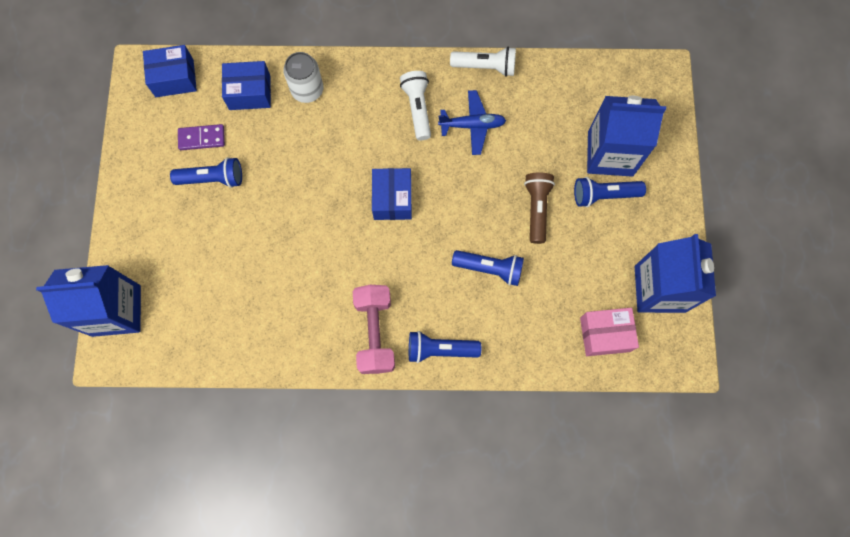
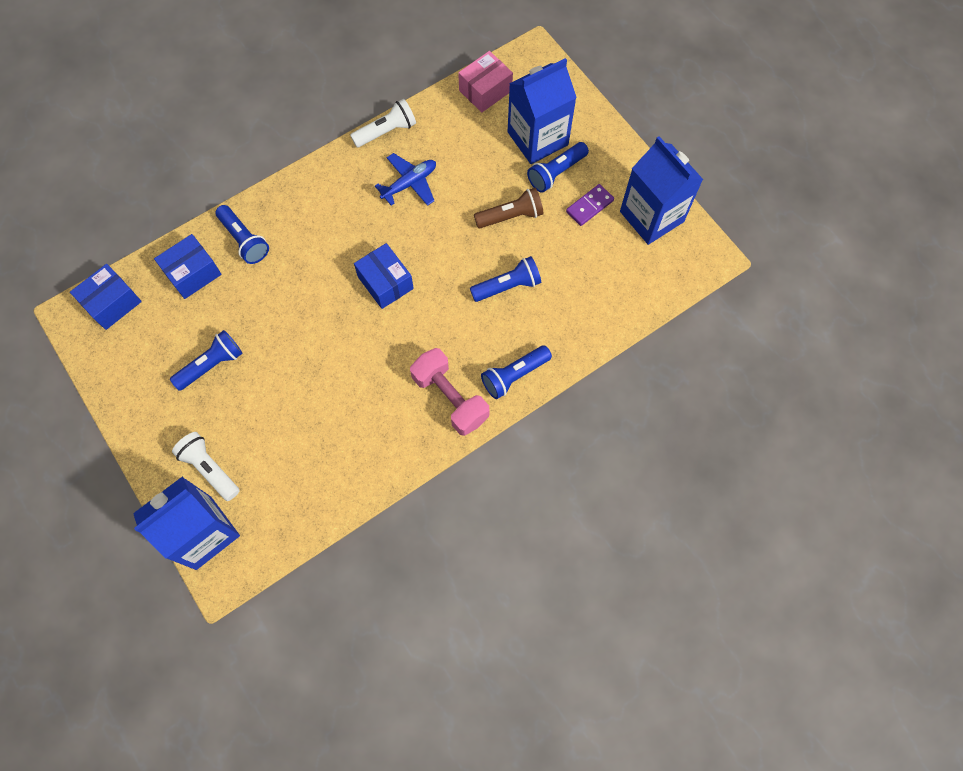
camera: 35 degrees left, 5 degrees down
purple domino [178,124,225,150] -> purple domino moved to [566,184,614,226]
white can [283,52,323,103] -> blue flashlight [215,205,269,264]
white flashlight [400,71,431,140] -> white flashlight moved to [172,432,240,501]
brown flashlight [524,172,555,244] -> brown flashlight turned 105 degrees clockwise [474,187,544,228]
pink box [580,308,639,356] -> pink box moved to [458,51,513,113]

